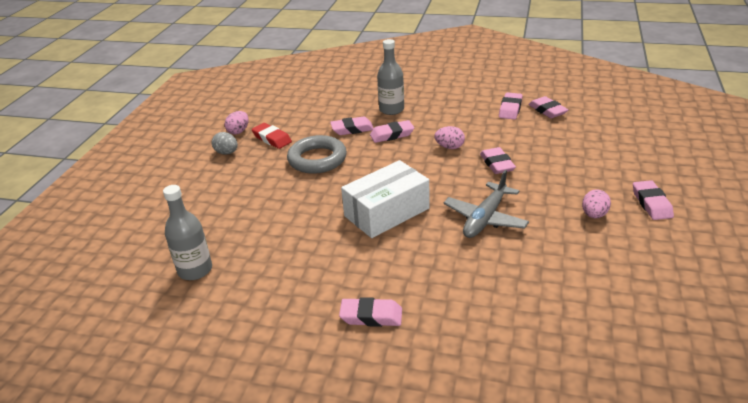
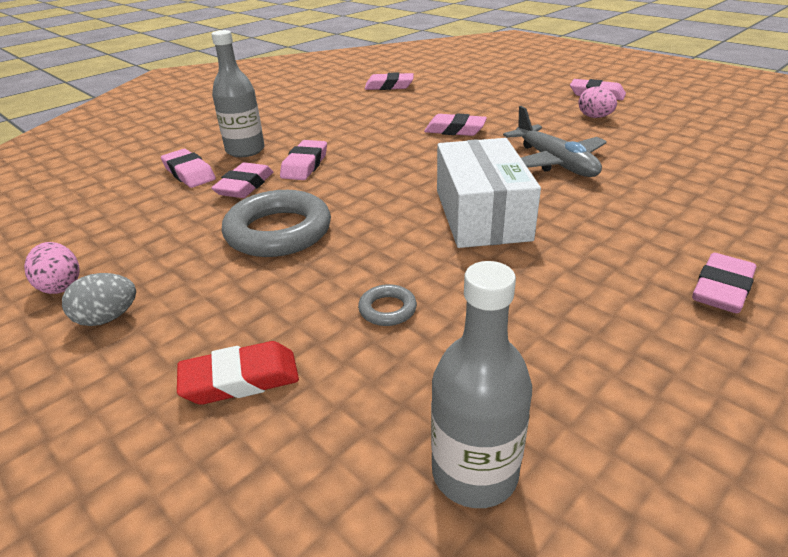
camera: 60 degrees left, 0 degrees up
red eraser [252,123,292,149] -> red eraser moved to [177,341,299,405]
pink egg [434,126,465,149] -> none
pink eraser [499,92,523,120] -> pink eraser moved to [161,149,216,188]
none -> grey ring [358,284,417,326]

